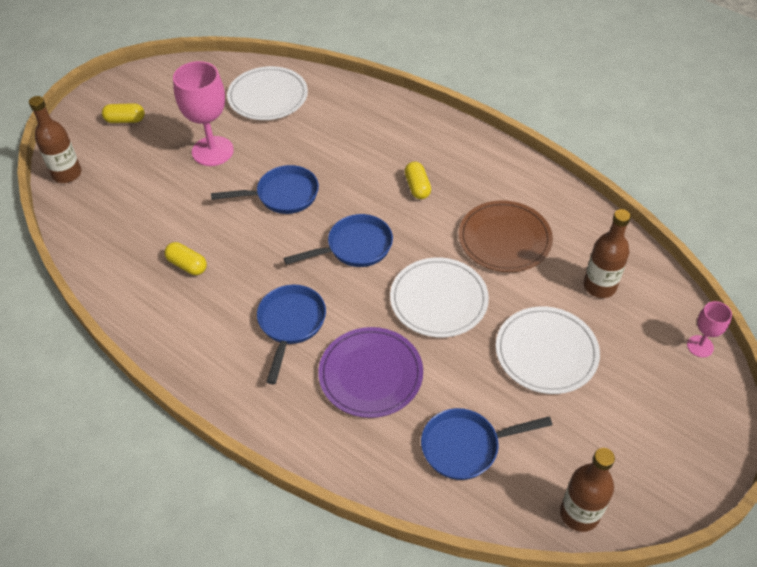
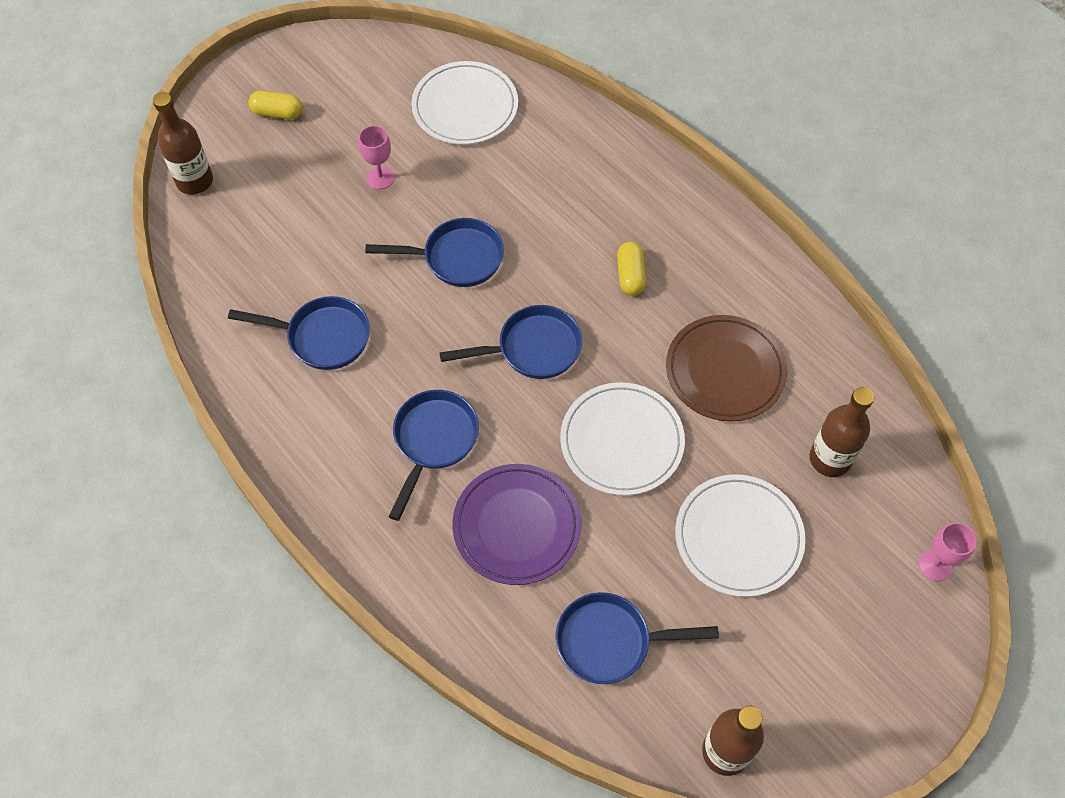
camera: 10 degrees right, 10 degrees up
yellow capsule [165,242,207,275] -> blue pan [228,296,370,370]
pink goblet [173,61,234,166] -> pink goblet [358,125,394,189], size x0.52

